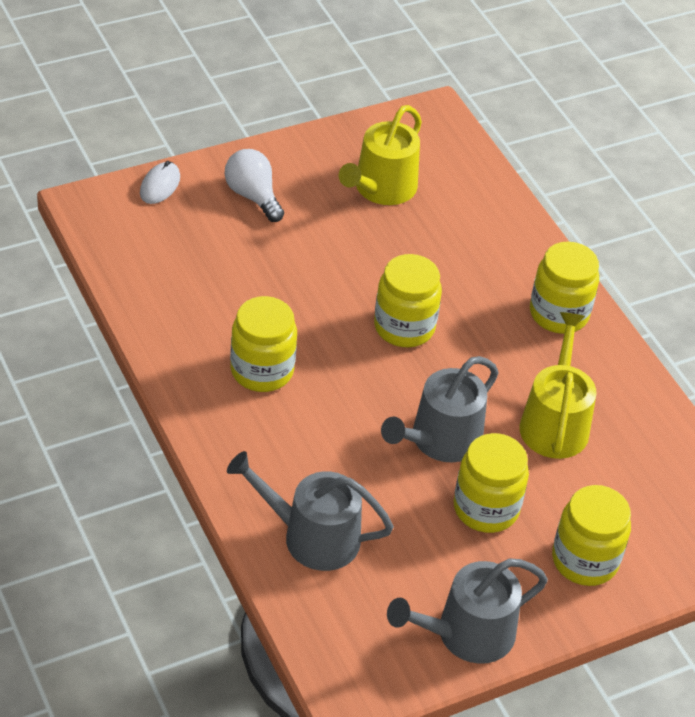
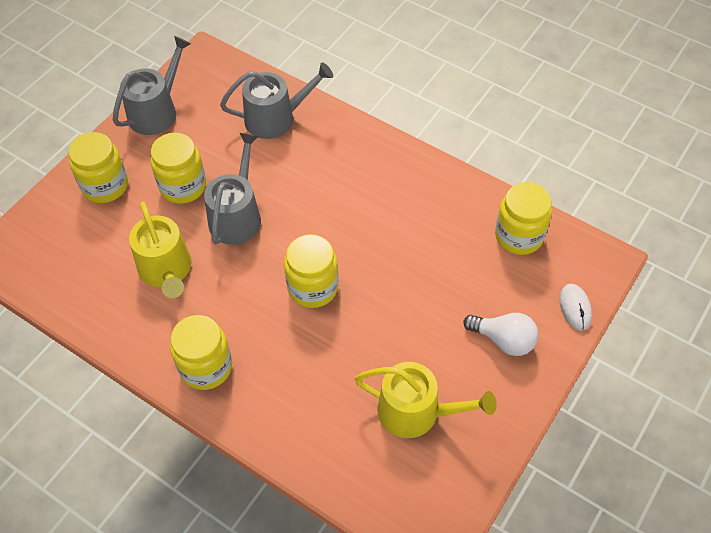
camera: 155 degrees right, 10 degrees up
yellow jar [230,296,297,392] -> yellow jar moved to [495,182,552,255]
yellow watering can [339,105,422,205] -> yellow watering can turned 105 degrees clockwise [355,362,496,438]

